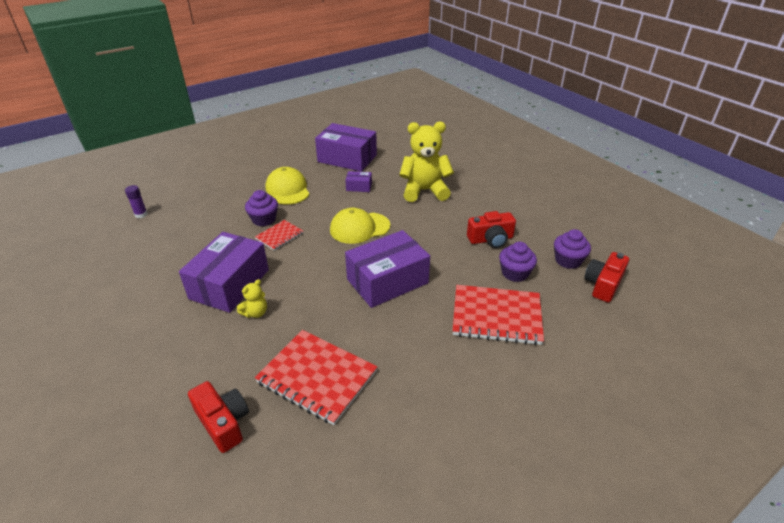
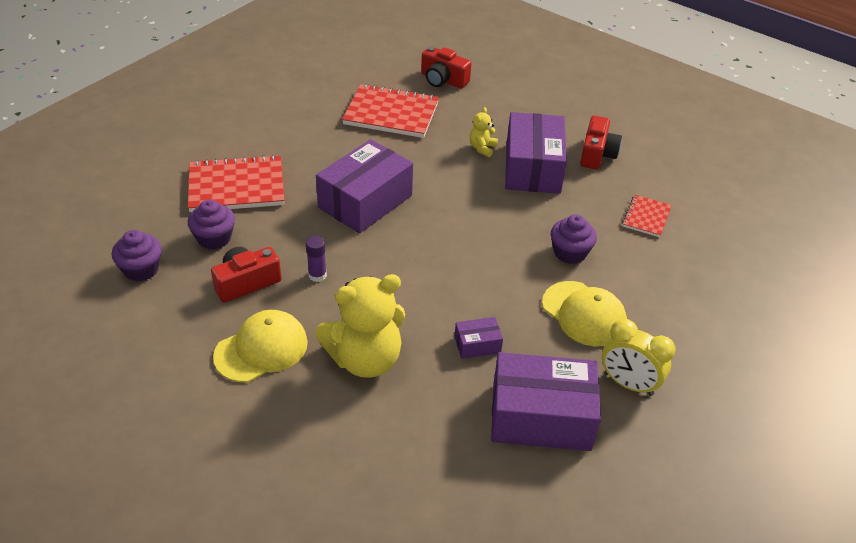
camera: 160 degrees right, 5 degrees up
purple glue stick [125,185,148,218] -> purple glue stick moved to [306,236,327,282]
red notebook [255,220,303,251] -> red notebook moved to [622,195,672,237]
yellow cap [330,208,390,244] -> yellow cap moved to [213,310,308,382]
red camera [584,252,629,302] -> red camera moved to [580,116,622,169]
none -> yellow clock [602,319,676,396]

